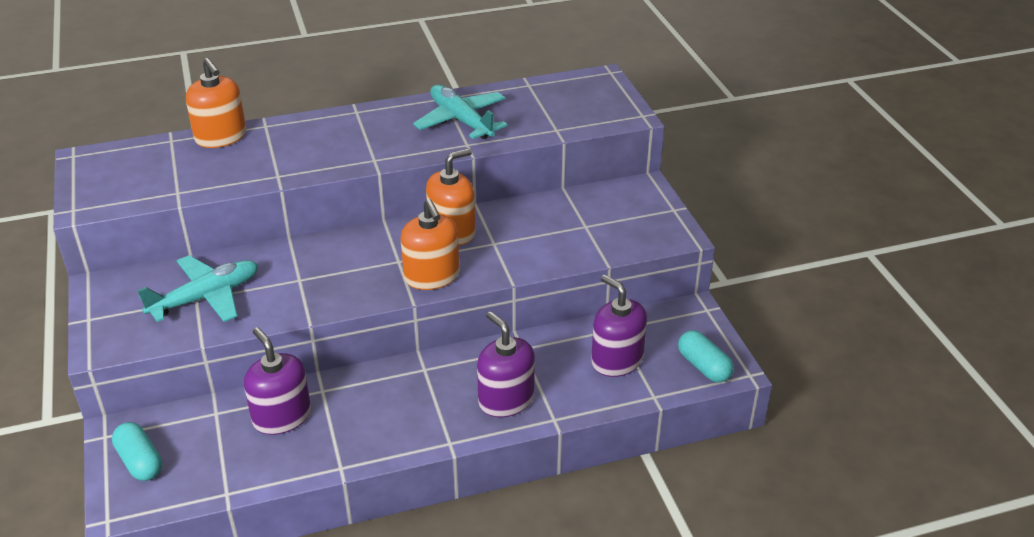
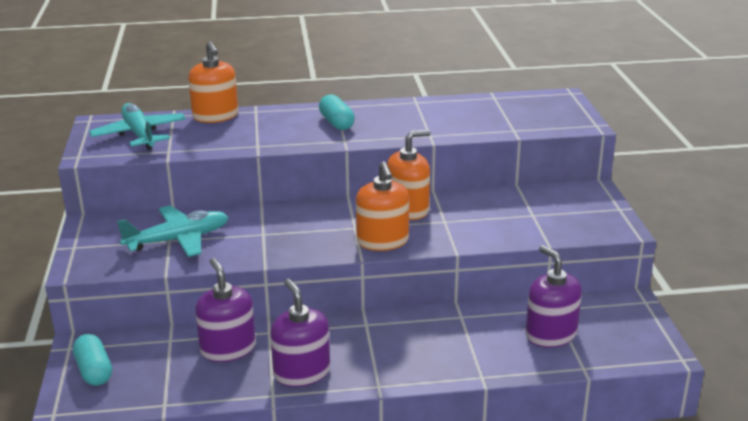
camera: 10 degrees right, 10 degrees down
turquoise plane [413,85,508,139] -> turquoise plane moved to [89,103,186,150]
purple soap dispenser [477,311,535,417] -> purple soap dispenser moved to [270,279,330,387]
turquoise capsule [678,330,734,383] -> turquoise capsule moved to [319,94,355,130]

